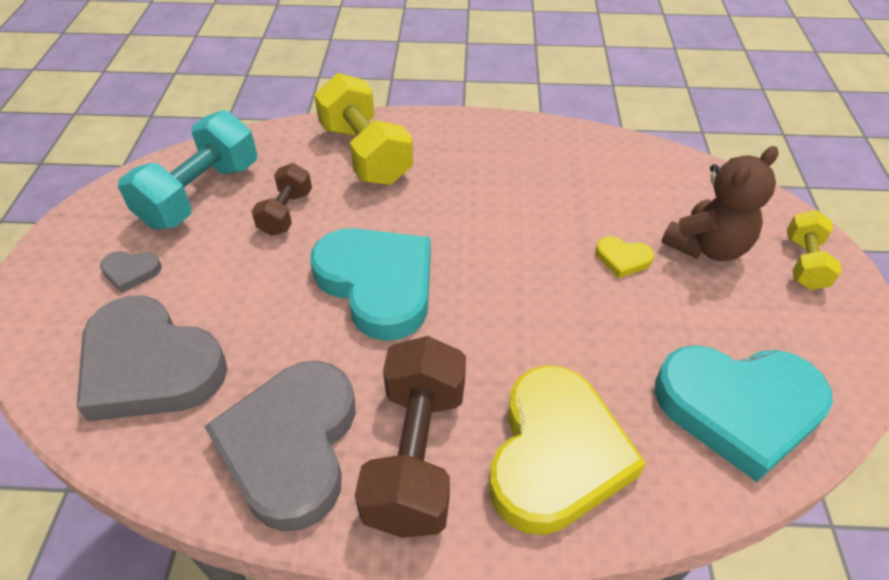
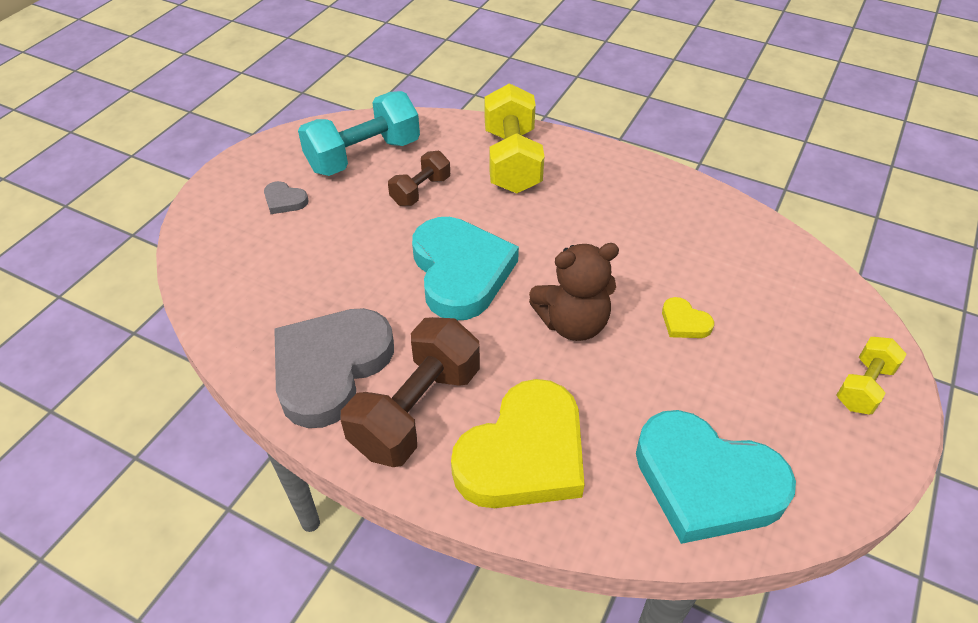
camera: 25 degrees right, 0 degrees up
grey heart [76,295,227,421] -> none
brown teddy bear [661,146,779,261] -> brown teddy bear moved to [529,243,619,341]

